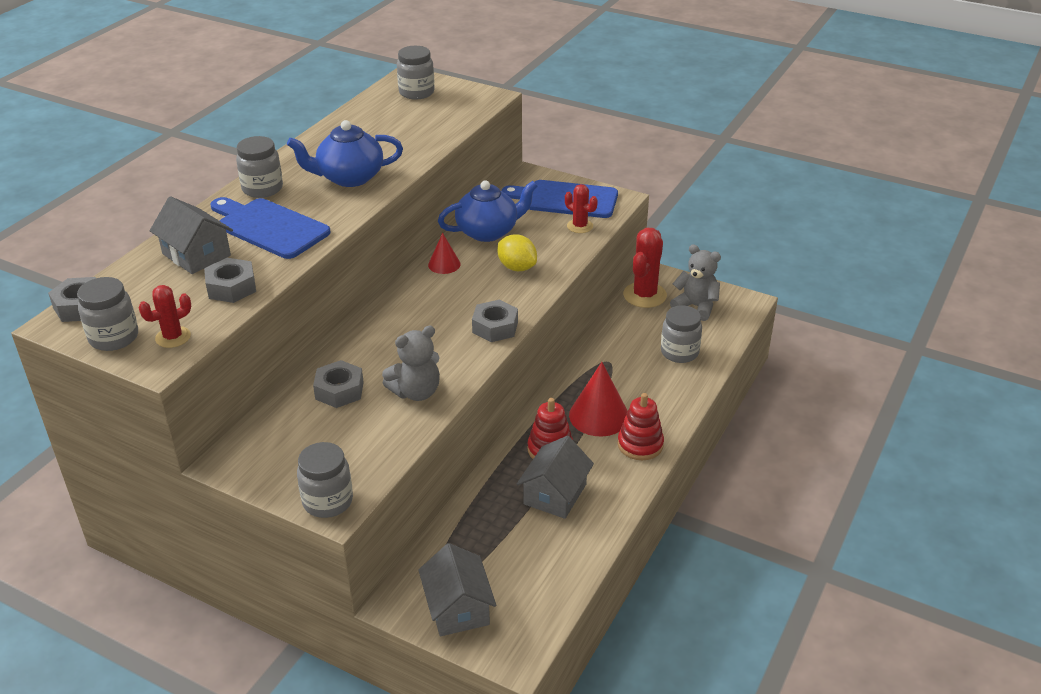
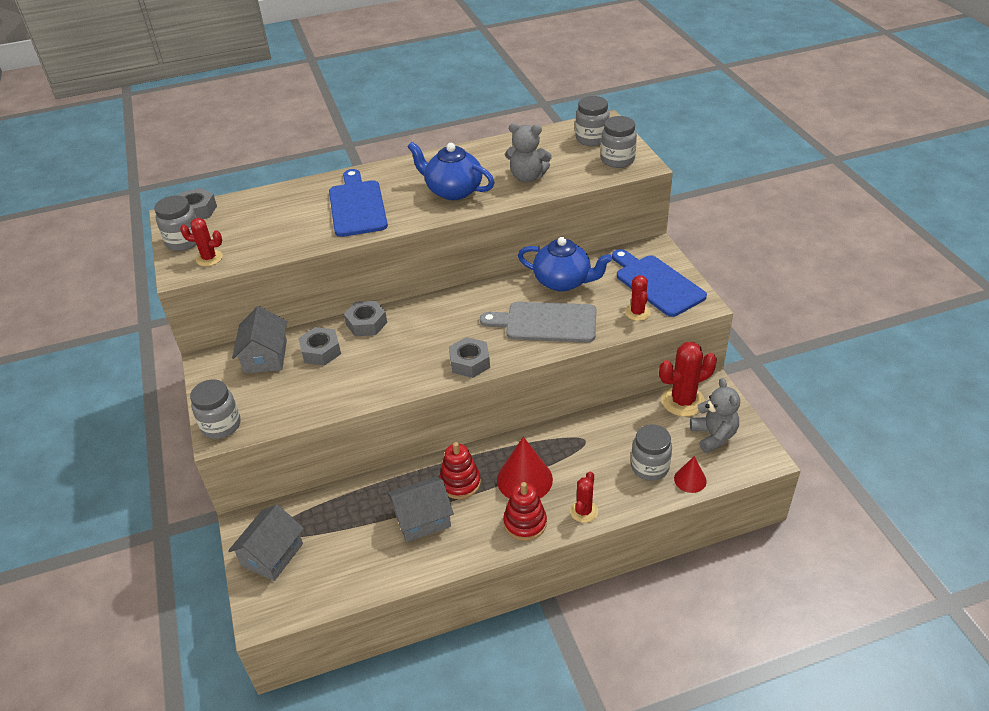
camera: 45 degrees right, 5 degrees up
grey house [150,196,233,274] -> grey house moved to [232,306,287,373]
grey nut [204,258,256,303] -> grey nut moved to [344,301,387,336]
grey jar [236,136,283,198] -> grey jar moved to [601,116,637,168]
grey teddy bear [382,326,440,401] -> grey teddy bear moved to [505,123,552,182]
red cone [428,233,461,274] -> red cone moved to [674,456,707,493]
yellow lemon [497,235,537,271] -> grey cutting board [480,302,597,342]
none -> red cactus [570,472,598,523]

